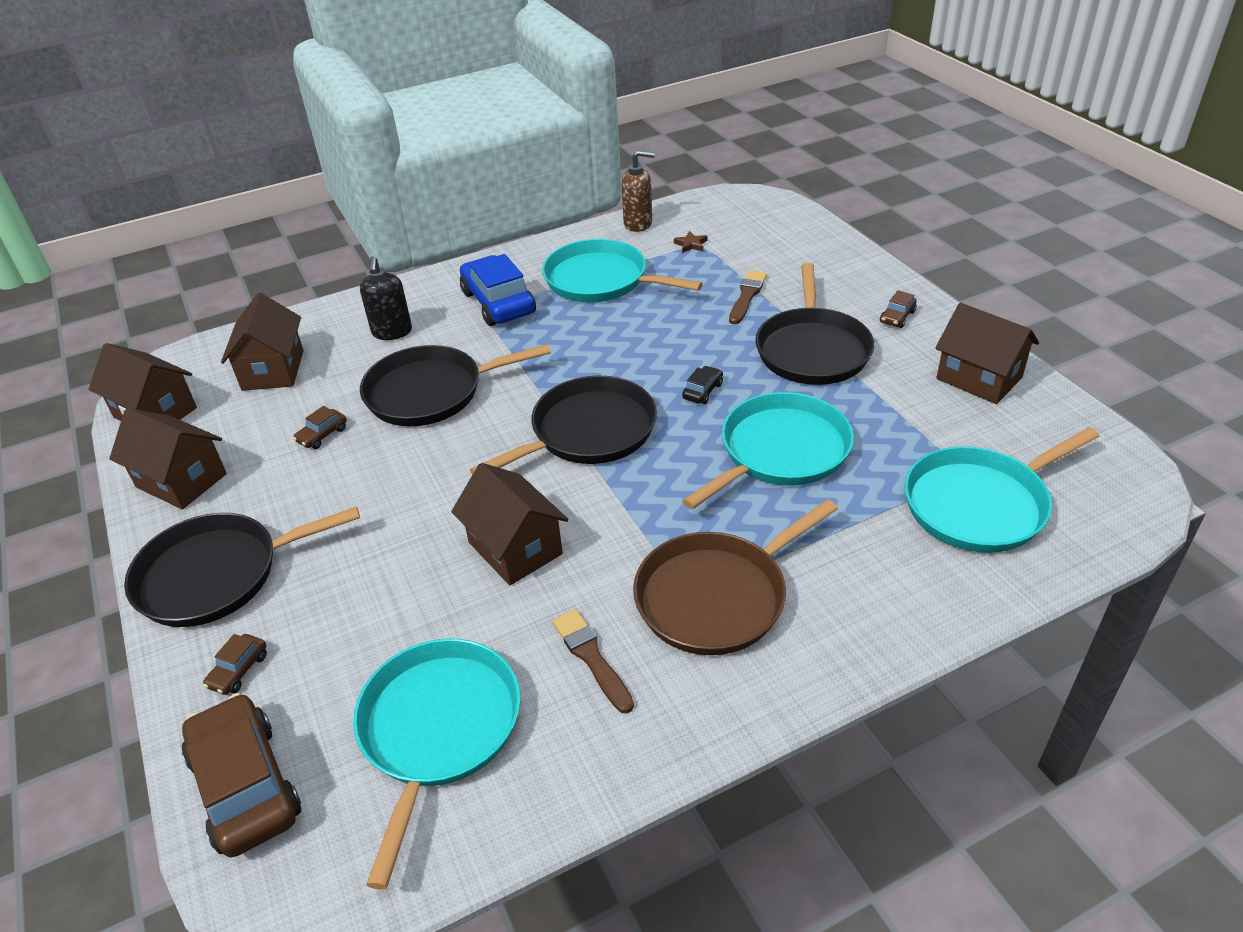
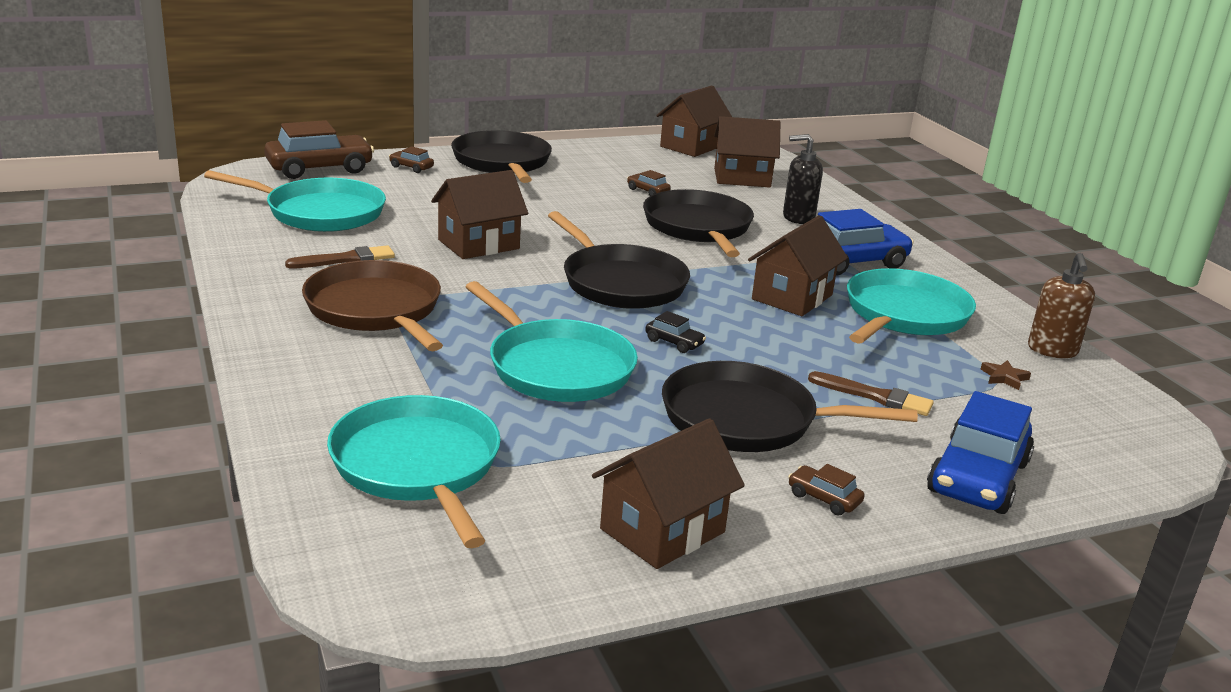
camera: 90 degrees right, 15 degrees down
brown house [109,408,227,509] -> brown house moved to [748,215,848,316]
none -> blue car [927,391,1034,514]

